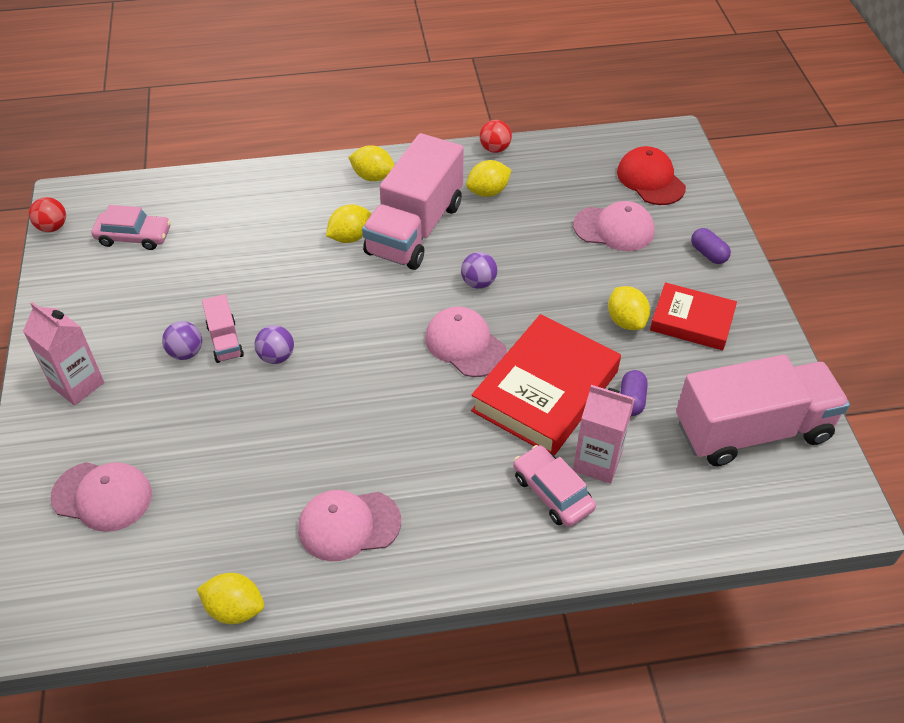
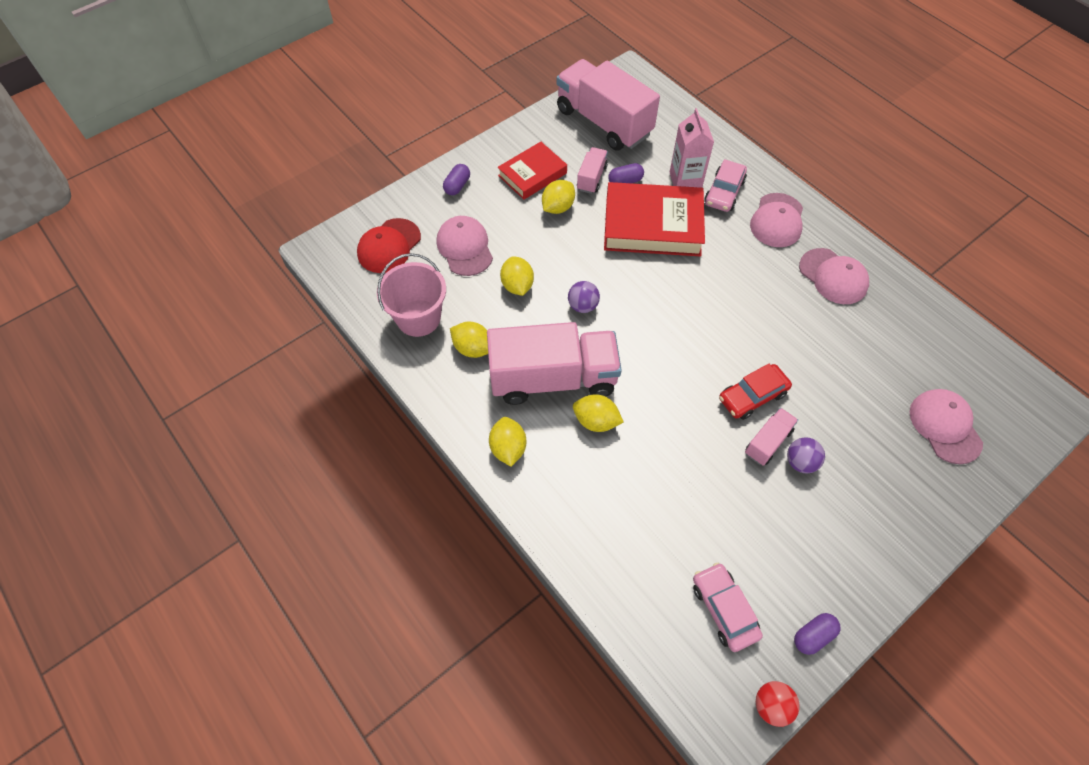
camera: 120 degrees left, 10 degrees up
pink carton [23,302,104,405] -> none
yellow lemon [197,573,264,624] -> yellow lemon moved to [500,257,534,296]
purple ball [255,325,294,364] -> red car [719,364,792,420]
pink cap [425,306,507,377] -> pink cap moved to [750,193,803,247]
red ball [480,120,512,153] -> none
red book [650,282,737,350] -> red book turned 60 degrees clockwise [498,142,567,200]
none -> pink bucket [377,253,446,337]
none -> pink truck [577,147,608,194]
none -> purple capsule [794,613,840,655]

